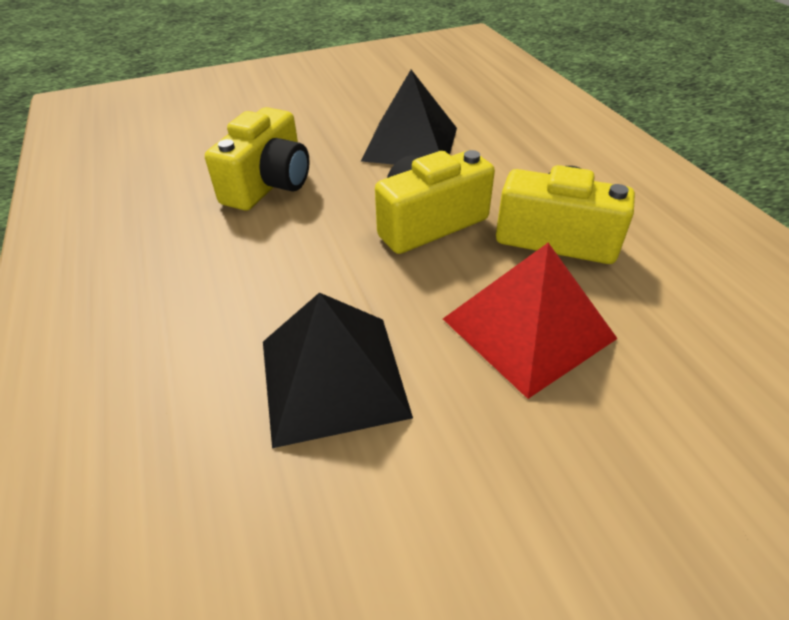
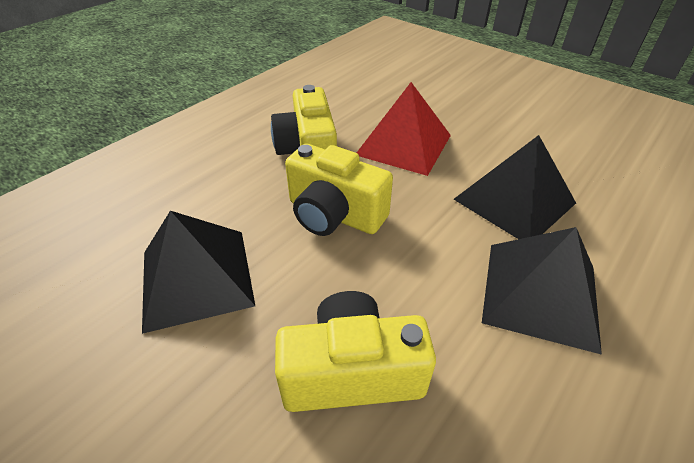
camera: 120 degrees left, 0 degrees up
none -> black pyramid [482,227,602,355]

